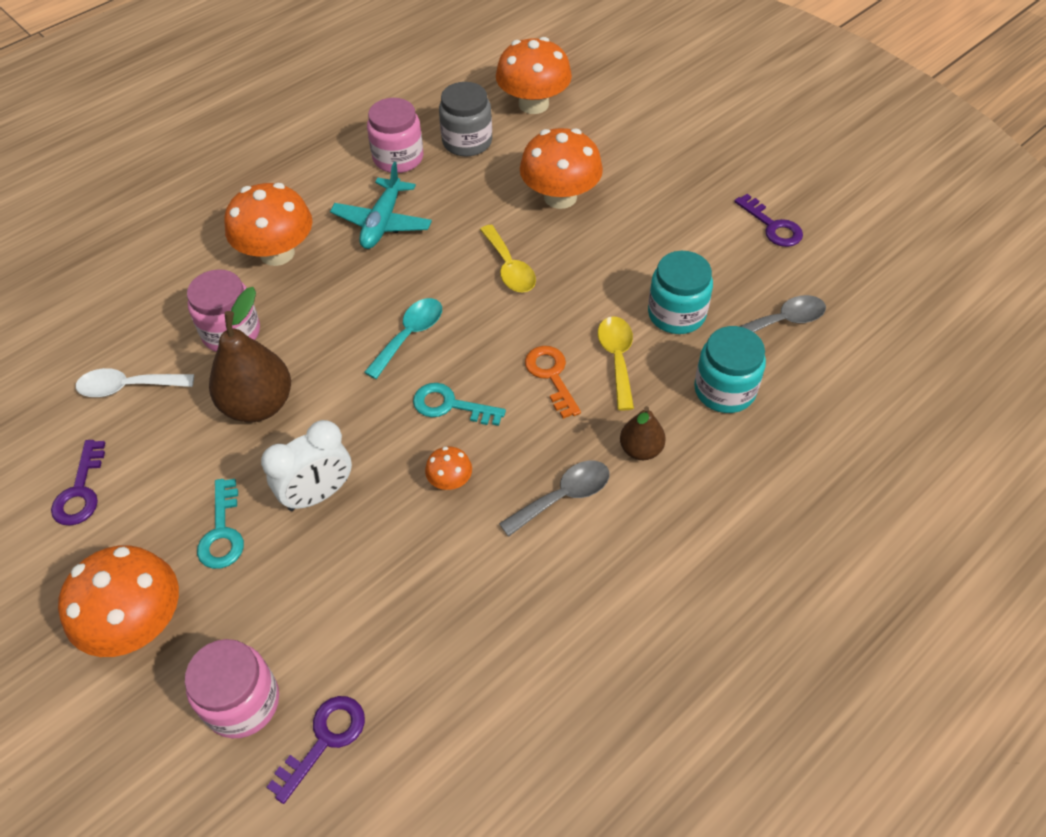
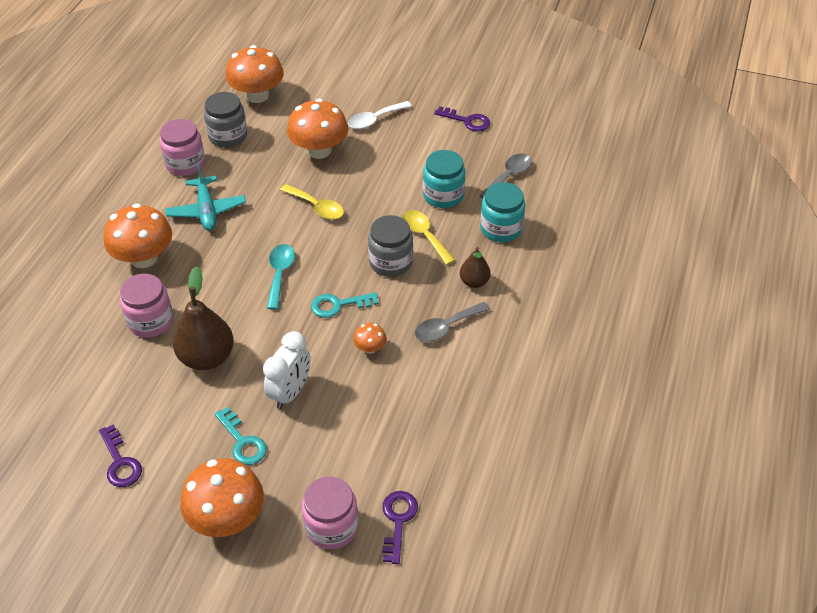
camera: 30 degrees left, 5 degrees down
white spoon [76,368,194,397] -> white spoon moved to [348,101,412,129]
grey spoon [499,460,609,537] -> grey spoon turned 150 degrees counterclockwise [415,302,490,342]
orange key [525,346,581,419] -> grey jar [368,215,413,277]

